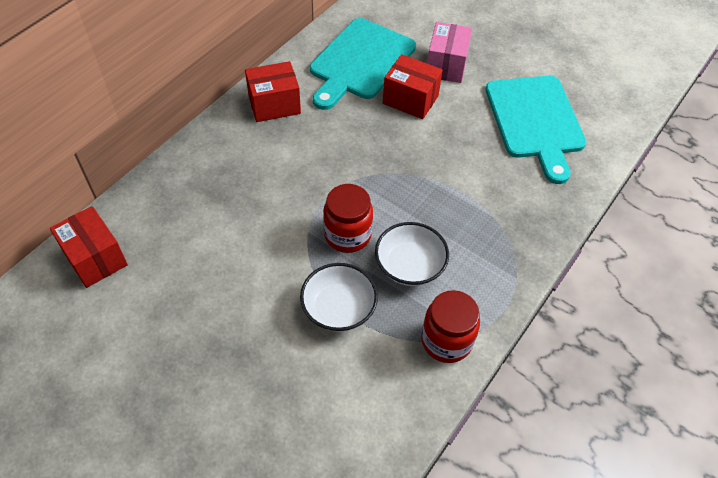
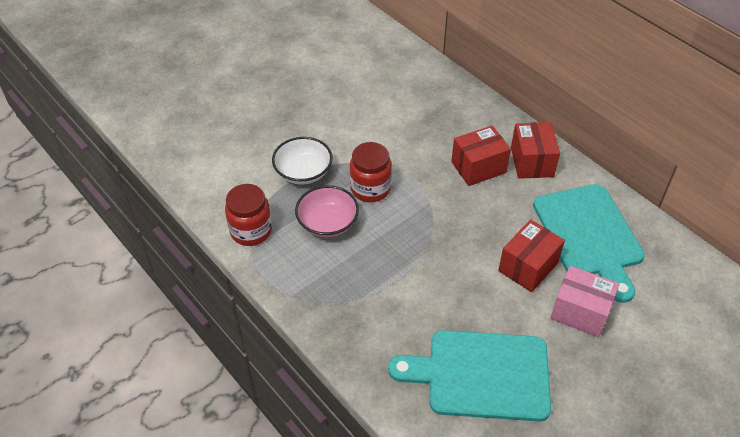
camera: 105 degrees right, 5 degrees down
red box [50,206,128,288] -> red box moved to [451,125,511,186]
turquoise cutting board [310,18,416,110] -> turquoise cutting board turned 150 degrees counterclockwise [533,184,645,303]
white bowl [375,222,449,286] -> pink bowl [295,185,359,238]

